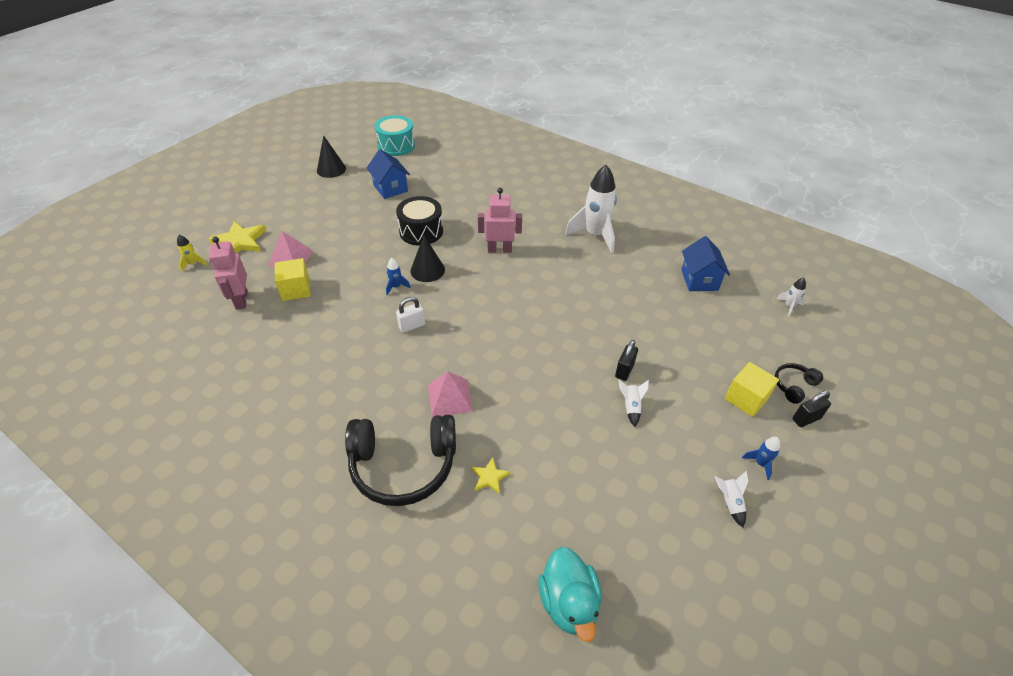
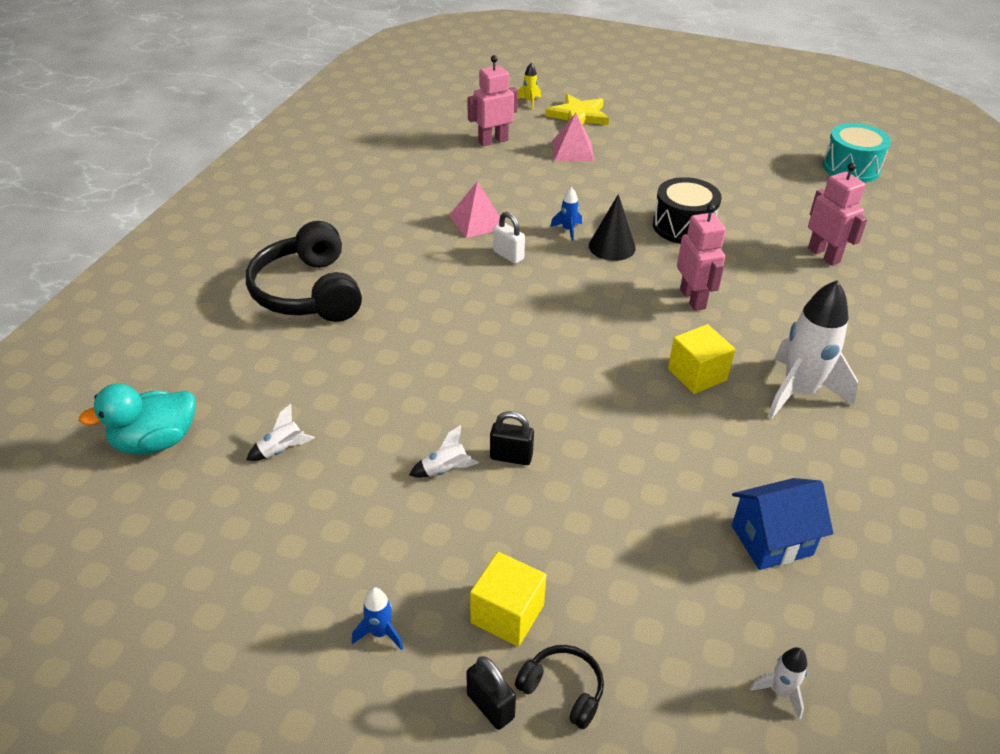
camera: 75 degrees right, 5 degrees down
yellow cube [275,258,311,301] -> yellow cube moved to [668,324,735,394]
black cone [317,135,346,178] -> none
blue house [366,149,410,199] -> none
pink pyramid [428,371,473,417] -> pink pyramid moved to [449,181,500,238]
yellow star [471,457,511,494] -> none
white rocket [715,471,748,527] -> white rocket moved to [246,404,315,461]
none -> pink robot [808,163,868,266]

